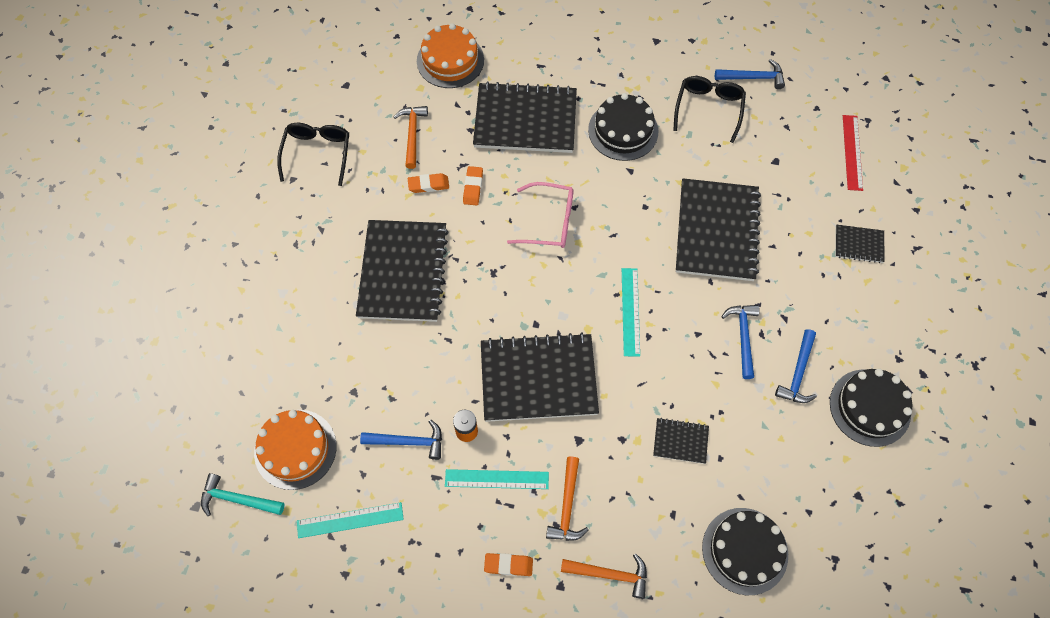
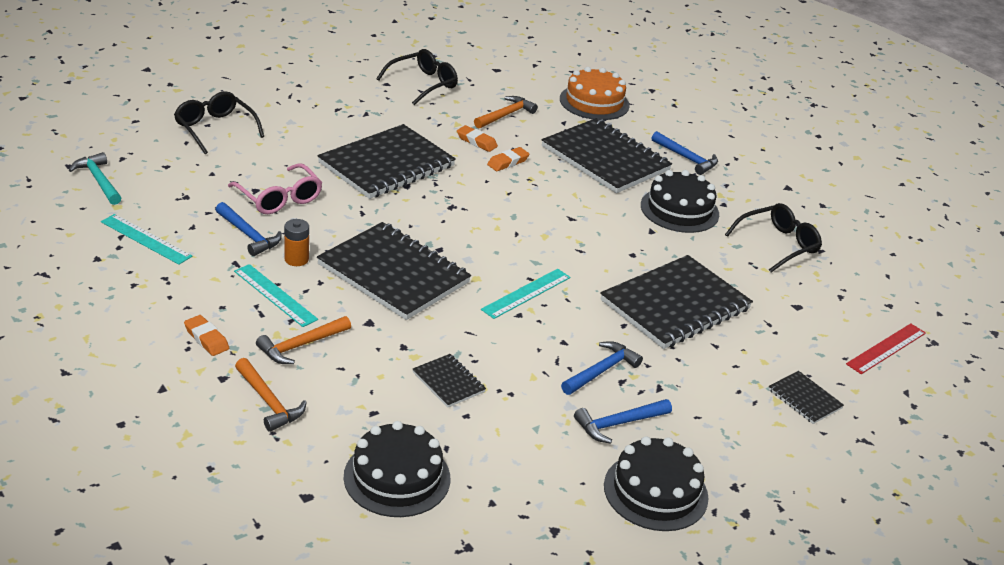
camera: 40 degrees right, 30 degrees down
orange cake [254,410,336,490] -> none
pink glasses [507,182,574,248] -> pink glasses moved to [228,163,322,214]
blue hammer [715,59,785,89] -> blue hammer moved to [652,131,718,175]
none -> black glasses [174,91,264,154]

